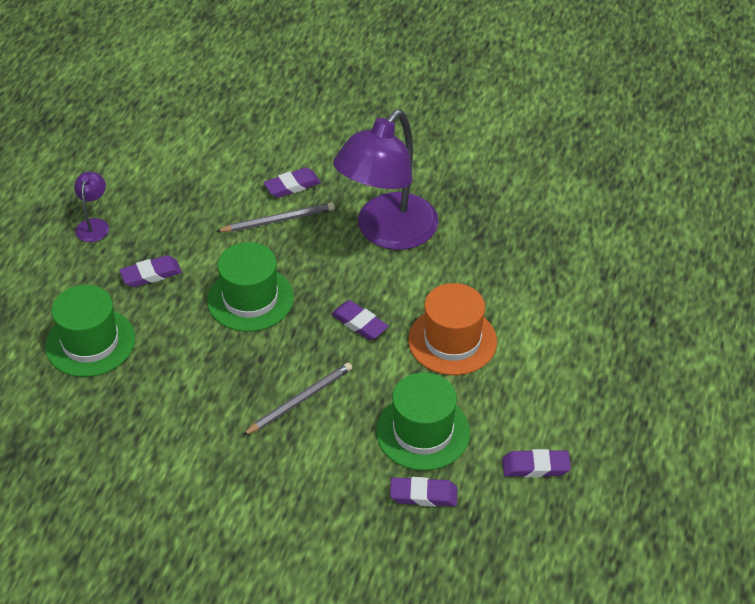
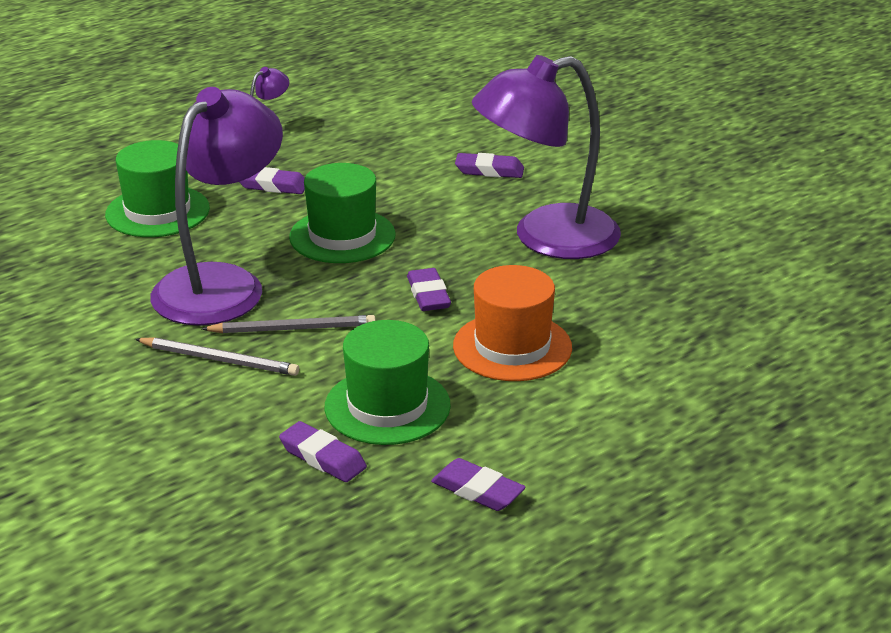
camera: 35 degrees right, 15 degrees down
grey pencil [216,203,335,232] -> grey pencil moved to [135,337,299,376]
none -> purple lamp [150,87,283,326]

